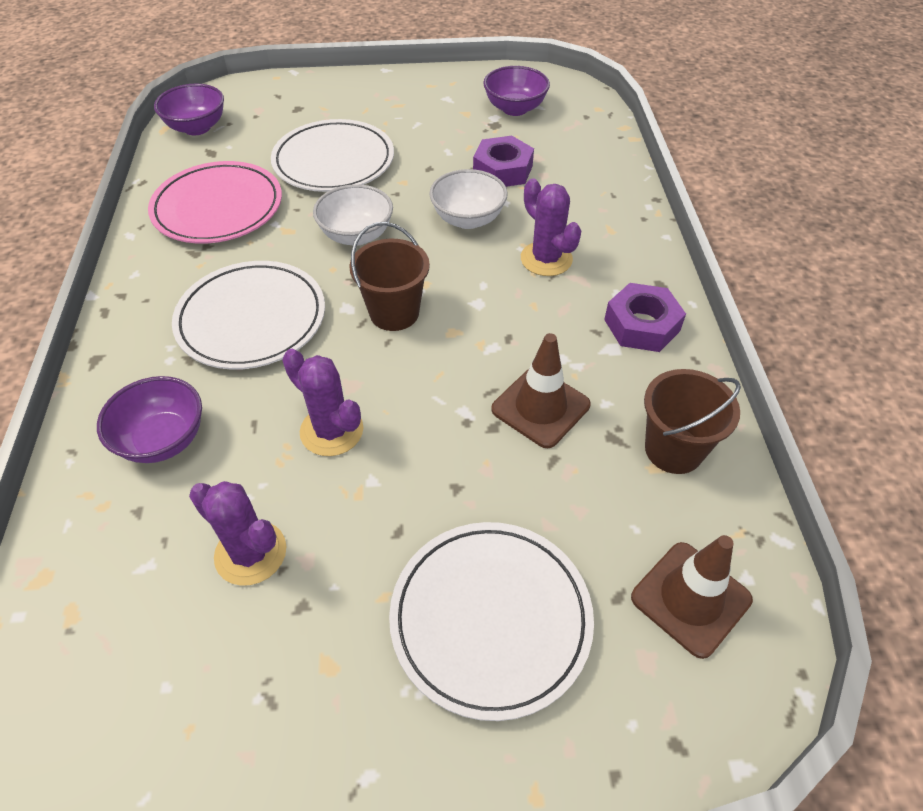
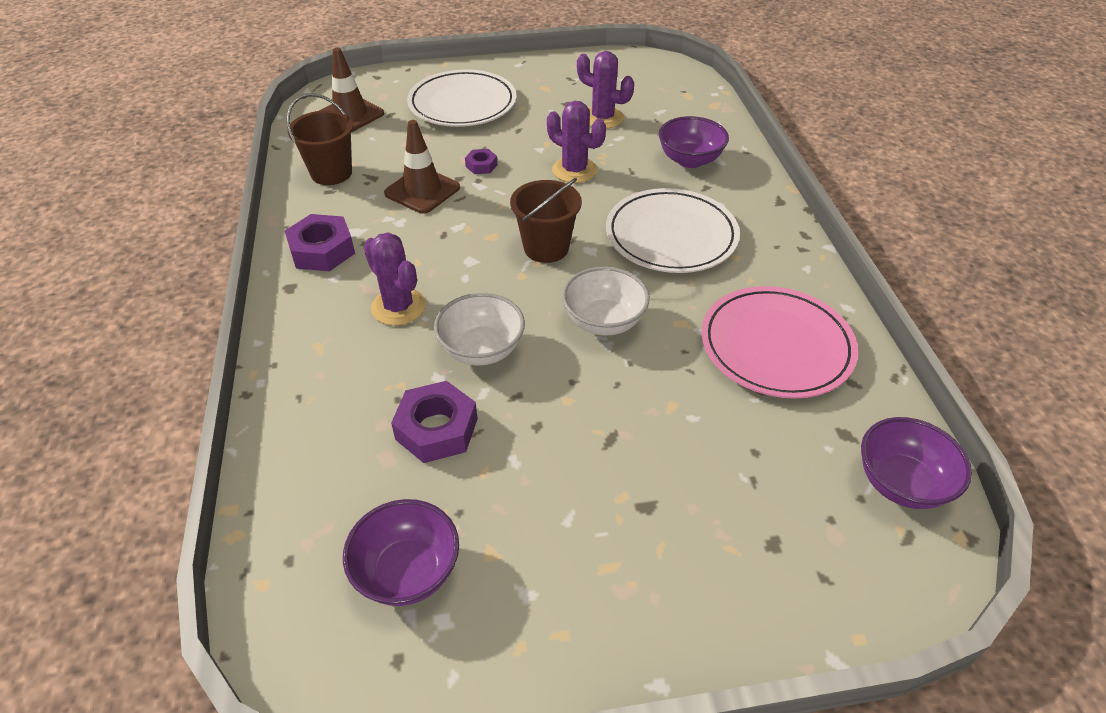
camera: 175 degrees right, 5 degrees down
white plate [271,119,394,192] -> none
none -> purple nut [465,149,498,174]

